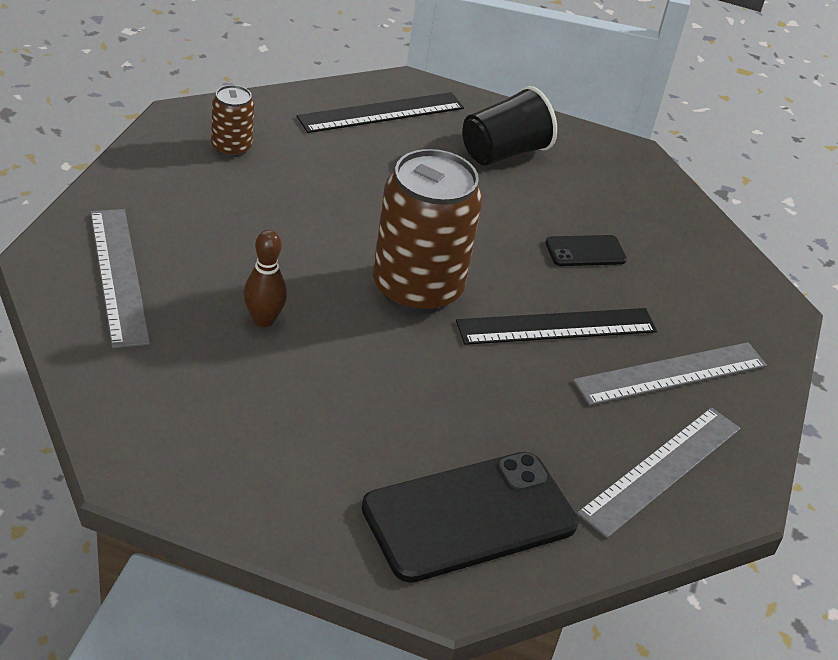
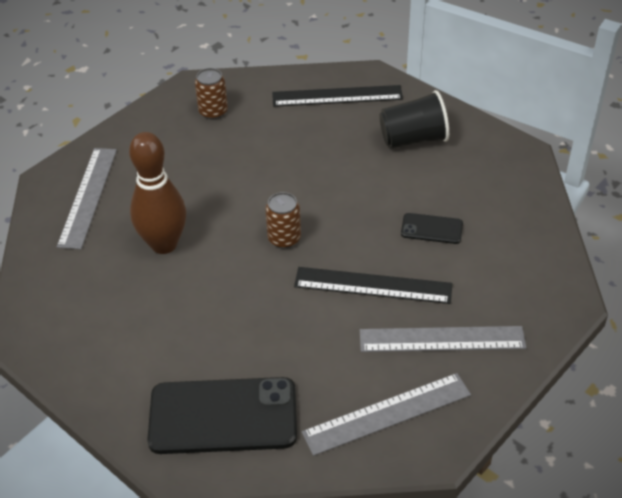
camera: 30 degrees right, 5 degrees up
brown bowling pin [243,230,287,327] -> brown bowling pin [129,132,186,254], size x1.79
brown can [373,149,483,314] -> brown can [265,192,301,248], size x0.49

